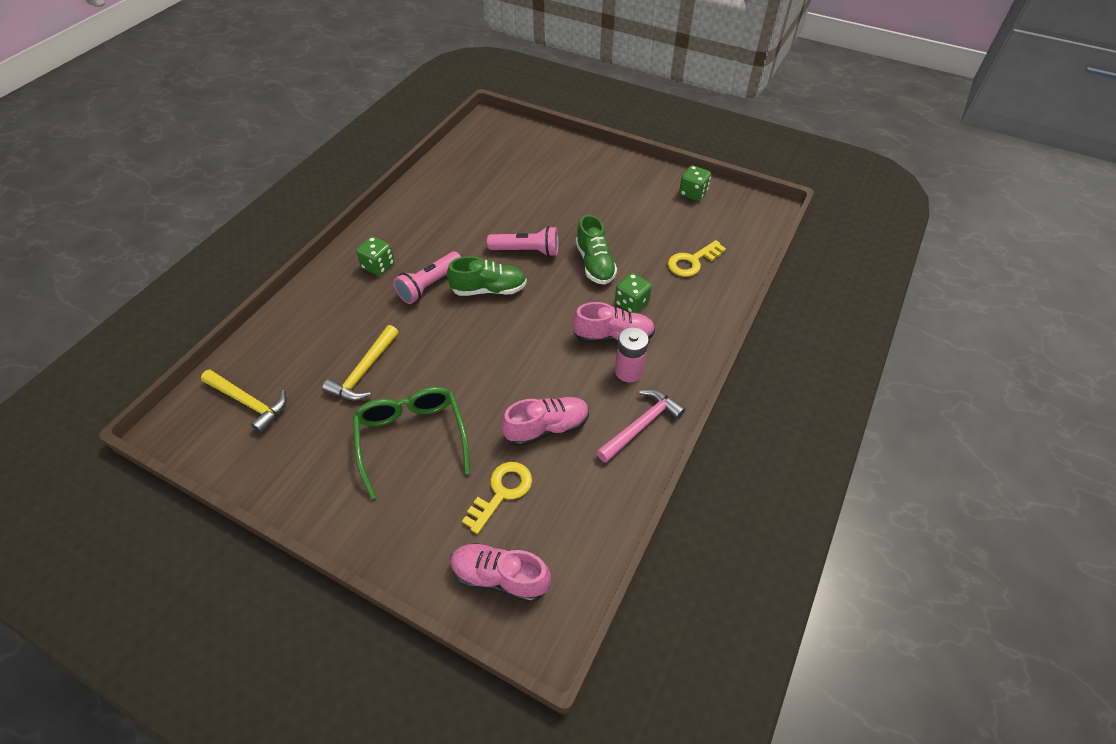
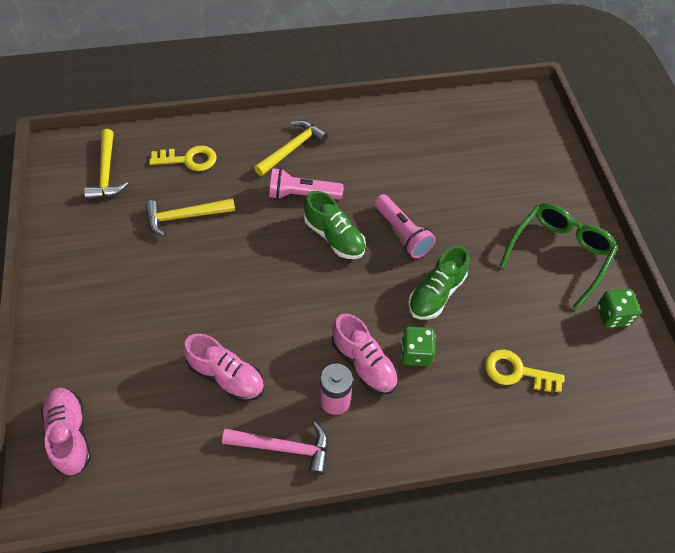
camera: 50 degrees right, 5 degrees up
green glasses [353,387,470,499] -> green glasses moved to [500,203,617,310]
green dice [356,236,395,276] -> yellow hammer [254,120,328,176]
yellow key [462,462,532,534] -> yellow key moved to [149,145,217,171]

